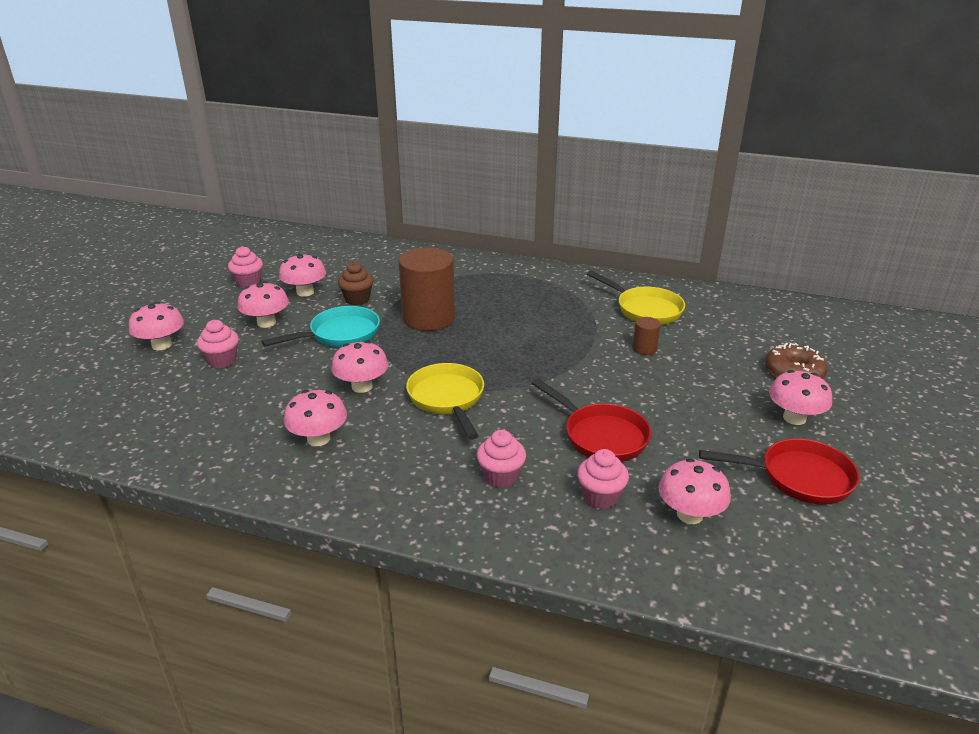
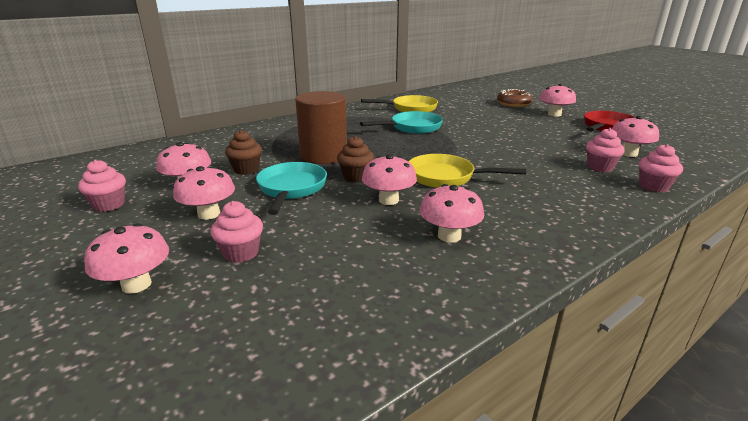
camera: 55 degrees left, 5 degrees down
pink cupcake [477,430,526,488] -> pink cupcake moved to [639,144,683,192]
red pan [532,378,651,462] -> none
brown cylinder [633,317,661,355] -> none
none -> brown cupcake [337,136,374,182]
none -> turquoise pan [360,111,443,134]

